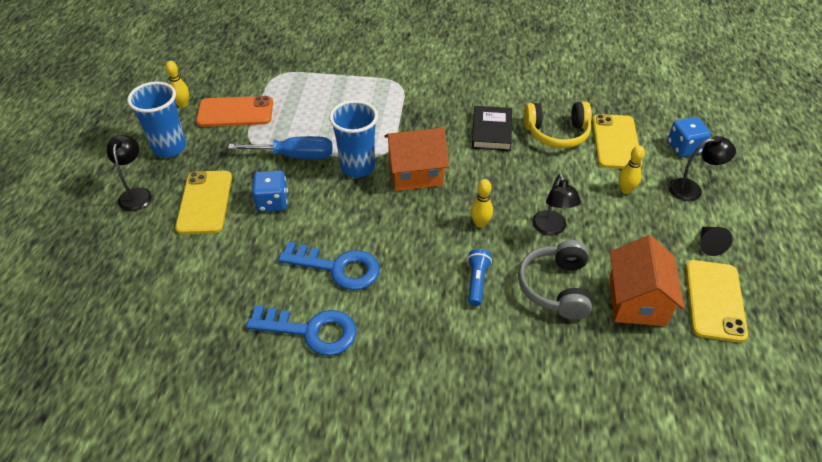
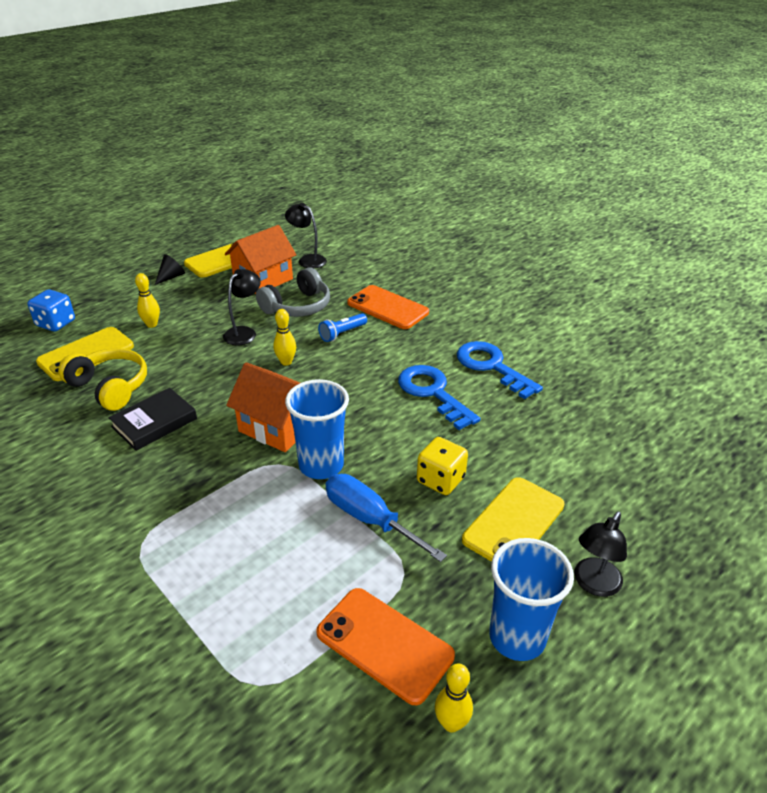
camera: 140 degrees left, 10 degrees down
blue dice [252,170,288,212] -> yellow dice [417,437,468,495]
black lamp [669,136,736,201] -> black lamp moved to [285,203,327,268]
none -> orange phone [347,285,429,329]

